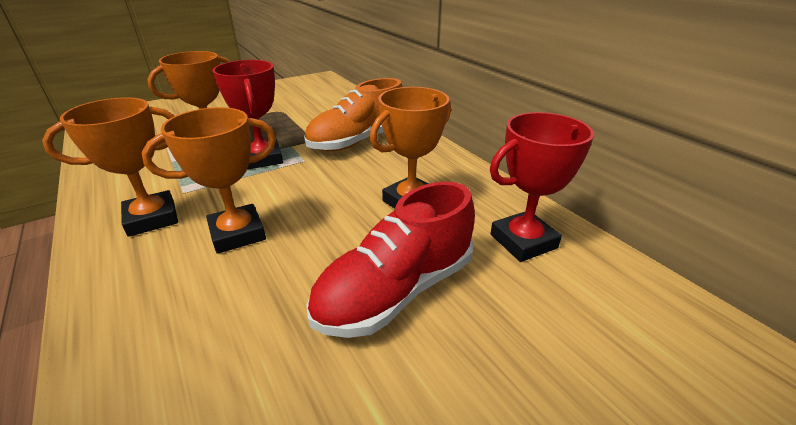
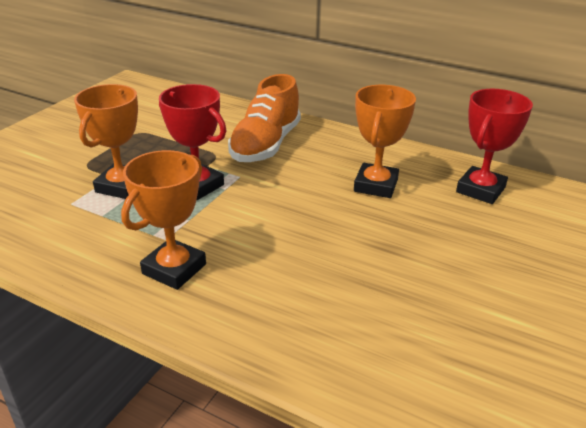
camera: 30 degrees left, 0 degrees up
orange trophy [142,107,276,254] -> none
red shoe [306,182,475,338] -> none

